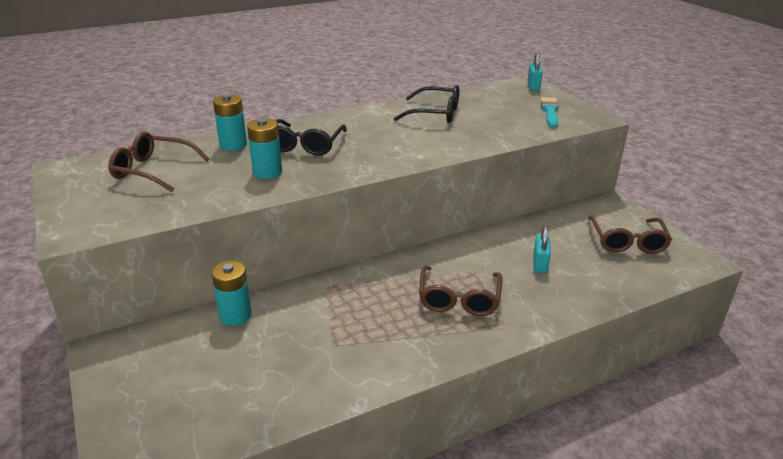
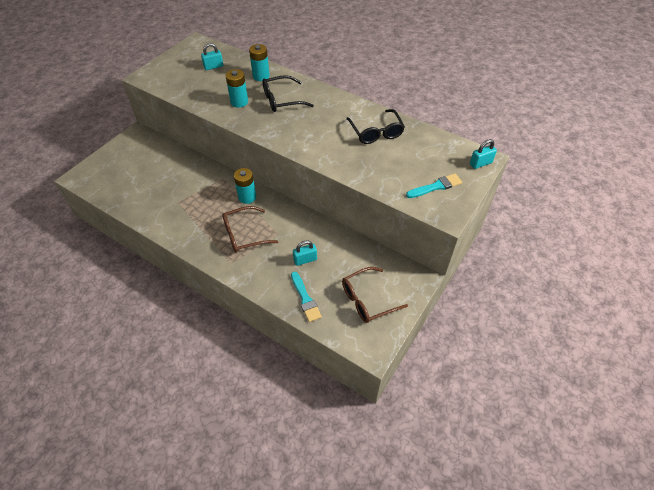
camera: 60 degrees right, 20 degrees up
brown glasses [108,132,209,192] -> turquoise padlock [201,43,223,70]
turquoise battery [212,261,252,326] -> turquoise battery moved to [234,168,256,204]
none -> turquoise brush [291,271,322,322]

